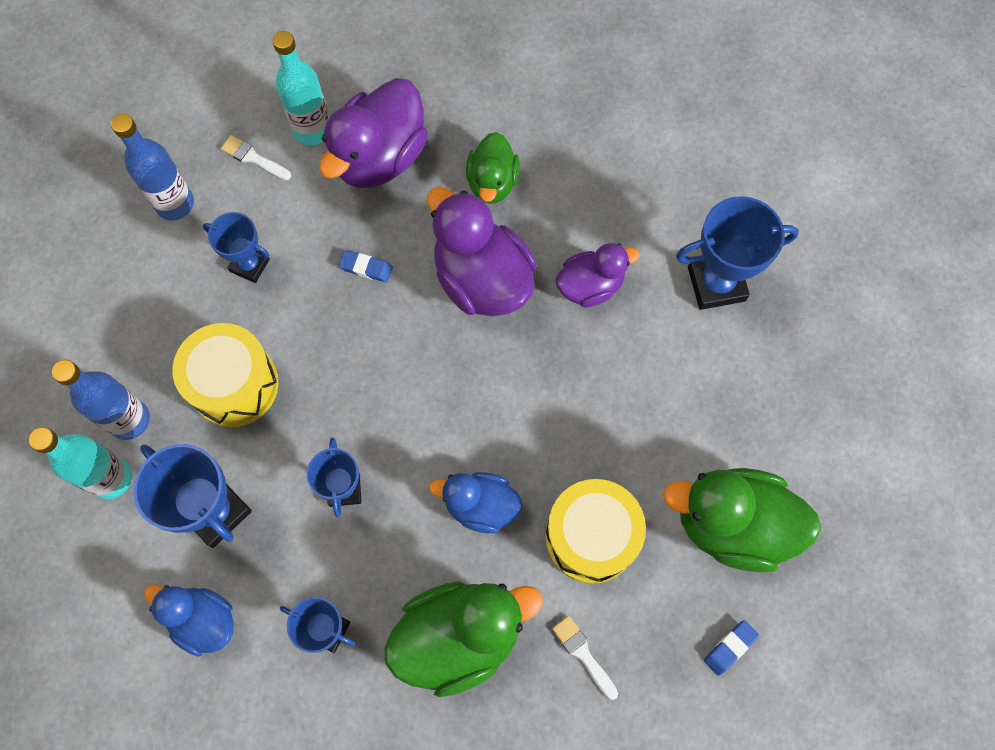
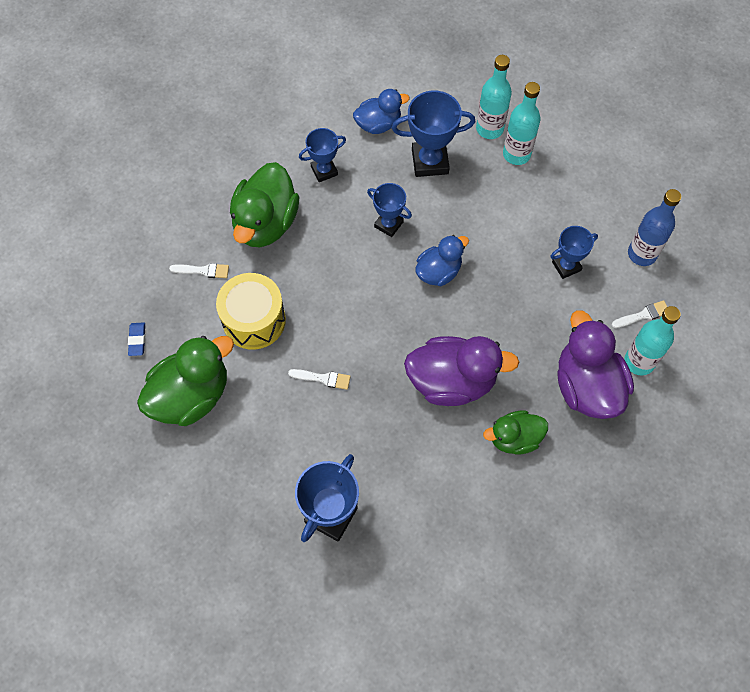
camera: 130 degrees right, 5 degrees down
blue bottle [52,360,150,440] -> turquoise bottle [503,82,540,165]
yellow drum [173,323,279,427] -> none
blue eraser [339,250,393,282] -> none
blue duck [429,472,522,533] -> blue duck moved to [415,235,469,286]
green duck [466,132,520,204] -> green duck turned 60 degrees counterclockwise [483,410,548,454]
purple duck [556,243,639,308] -> none
none -> white brush [288,369,351,390]

